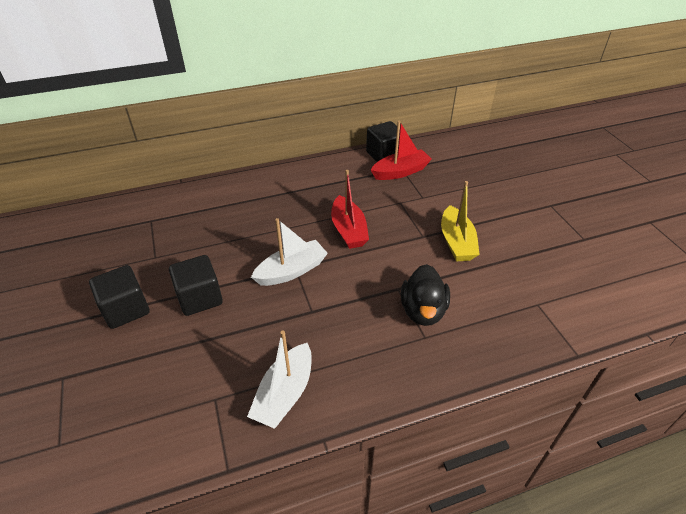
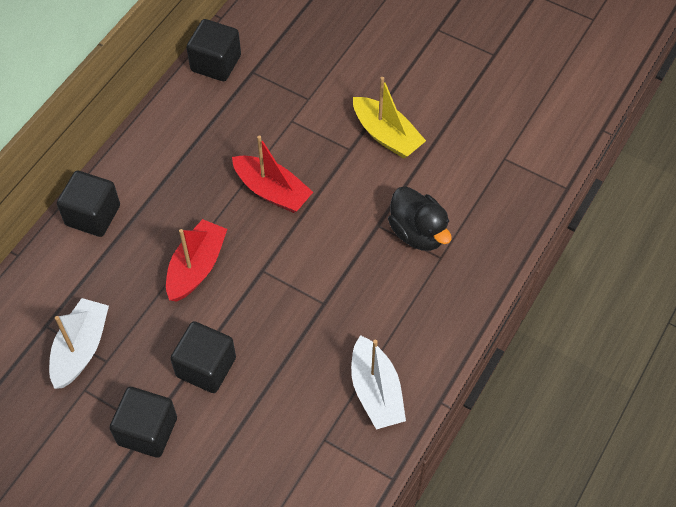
camera: 40 degrees left, 15 degrees up
white boat [251,218,328,286] -> white boat moved to [49,298,109,389]
red boat [371,121,432,180] -> red boat moved to [166,219,227,302]
none -> black cube [57,171,120,237]

